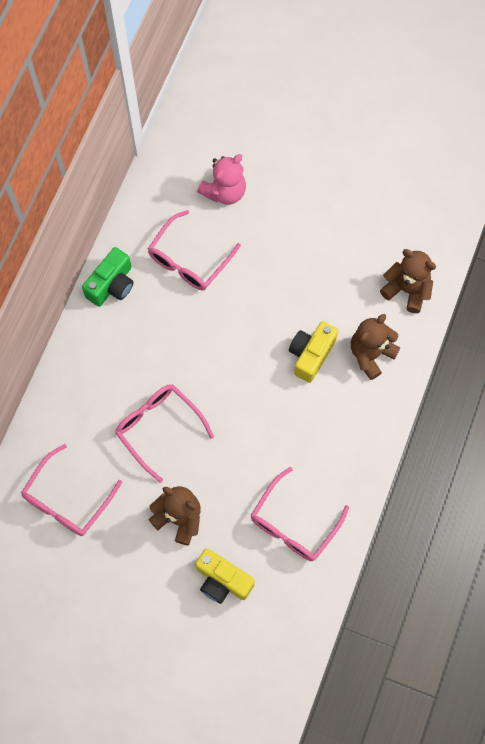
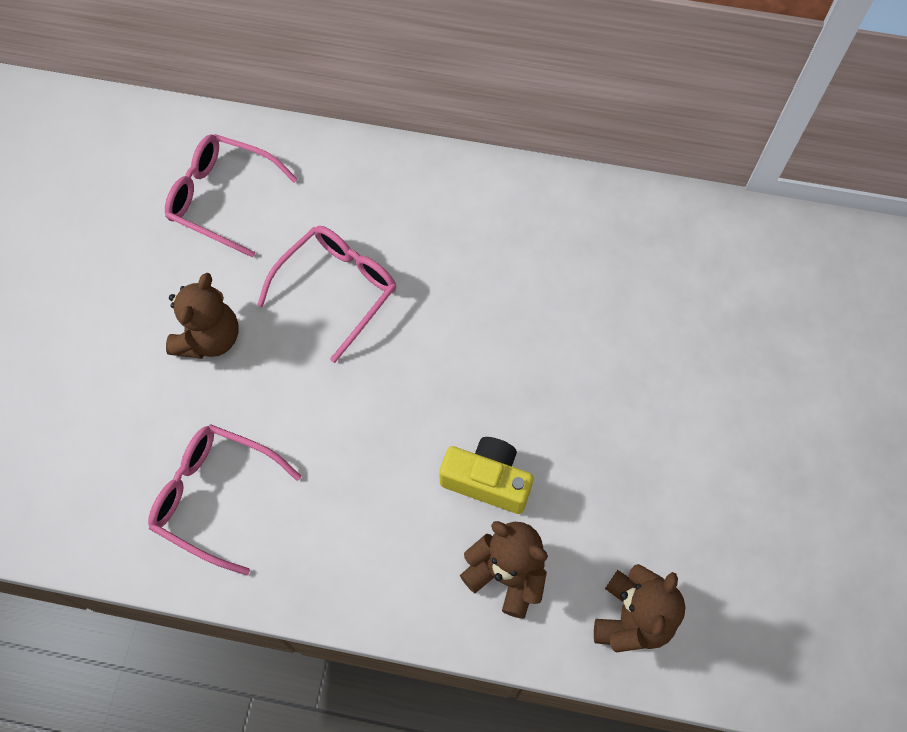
camera: 80 degrees right, 5 degrees down
green camera [82,247,134,307] -> none
pink glasses [148,210,241,290] -> none
yellow camera [195,548,255,604] -> none
pink teddy bear [197,154,246,205] -> none

